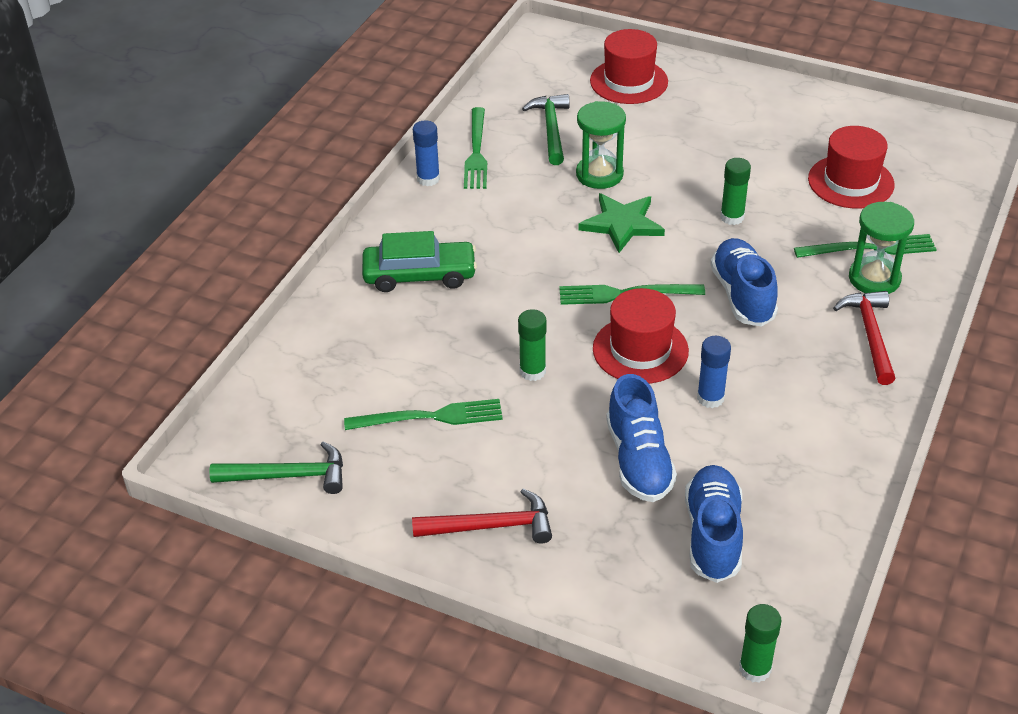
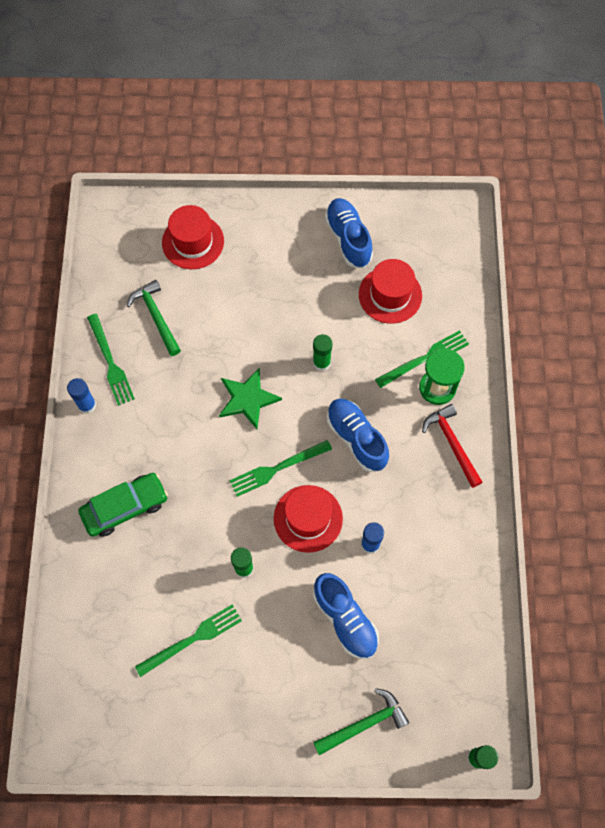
camera: 25 degrees left, 25 degrees up
green hammer [210,441,343,494] -> green hammer moved to [313,688,409,755]
red hammer [412,489,552,544] -> none
green hourglass [576,101,626,189] -> none
blue shoe [685,465,743,583] -> blue shoe moved to [325,198,373,268]

